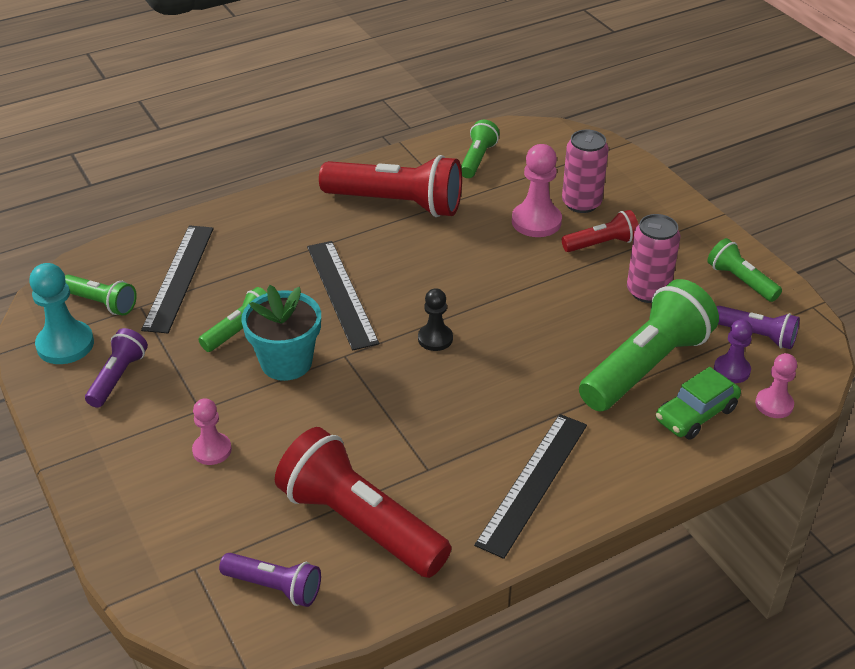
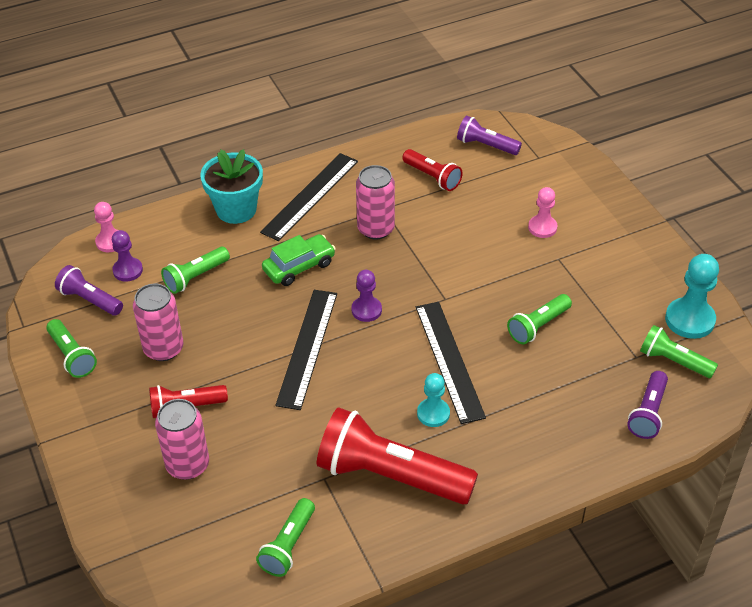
camera: 175 degrees left, 5 degrees up
purple flashlight [85,328,148,408] -> purple flashlight moved to [627,371,668,439]
black ruler [141,225,214,333] -> black ruler moved to [275,290,337,410]
turquoise flower pot [241,285,321,381] -> turquoise flower pot moved to [200,149,263,224]
red flashlight [275,427,452,578] -> red flashlight [402,149,463,191], size x0.52
black pawn [418,288,453,351] -> purple pawn [352,270,382,322]
pink pawn [512,144,562,237] -> none
green flashlight [579,279,719,411] -> green flashlight [161,247,230,294], size x0.52
green car [656,367,741,440] -> green car moved to [262,234,336,286]
none -> pink can [356,165,395,240]
none -> turquoise pawn [417,373,450,427]

